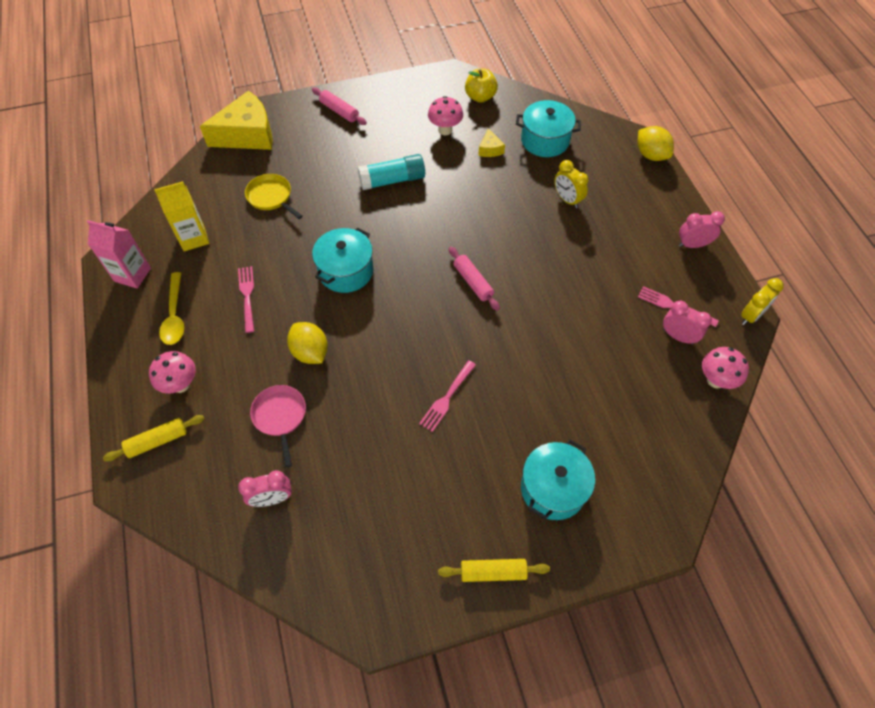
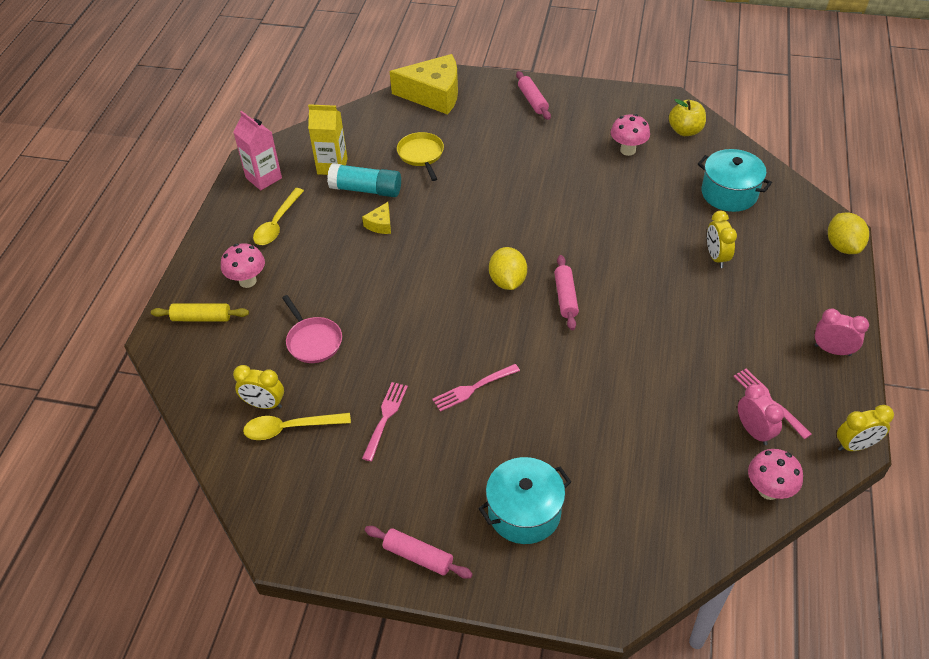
camera: 30 degrees right, 10 degrees down
pink fork [238,266,254,333] -> pink fork moved to [362,382,408,462]
pink clock [238,470,292,507] -> yellow clock [233,365,284,409]
pink pan [250,385,306,467] -> pink pan turned 135 degrees clockwise [282,295,342,363]
yellow lemon [287,322,328,364] -> yellow lemon moved to [489,247,527,290]
turquoise pot [312,228,373,293] -> none
turquoise glue stick [358,154,425,190] -> turquoise glue stick moved to [327,163,401,197]
yellow rolling pin [438,559,550,582] -> pink rolling pin [365,526,473,579]
yellow cheese [478,128,505,157] -> yellow cheese moved to [362,202,391,234]
none -> yellow spoon [243,413,351,440]

